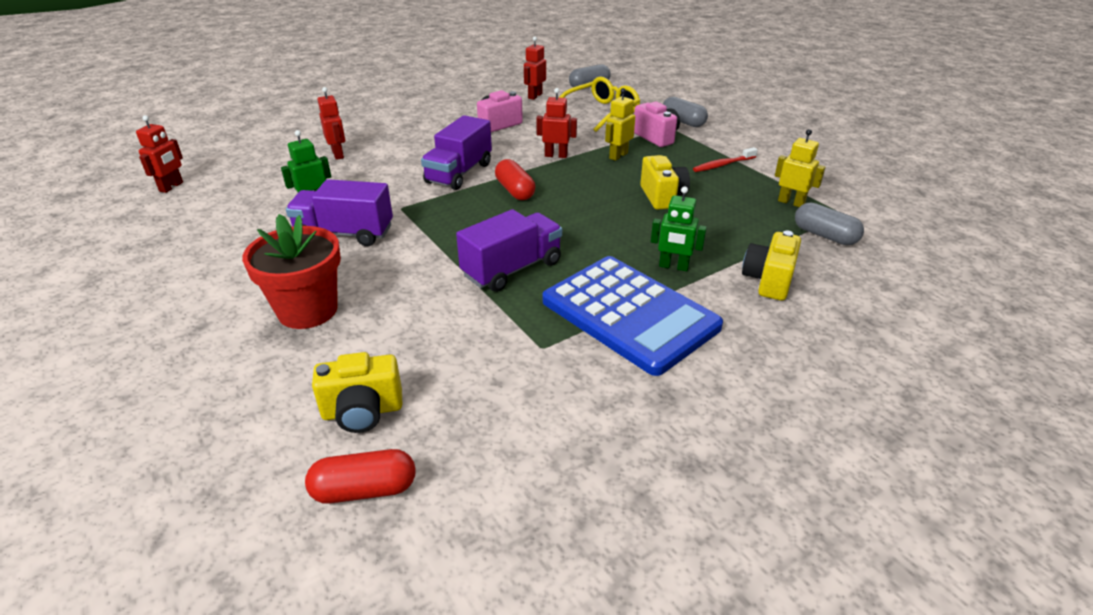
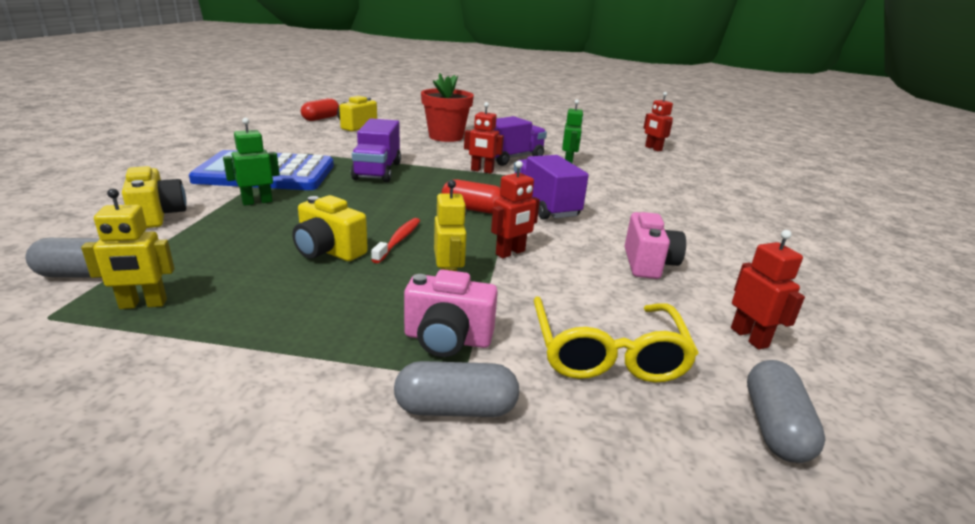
camera: 130 degrees right, 10 degrees down
red robot [317,87,345,160] -> red robot moved to [464,102,504,174]
red toothbrush [693,147,758,172] -> red toothbrush moved to [371,218,420,263]

